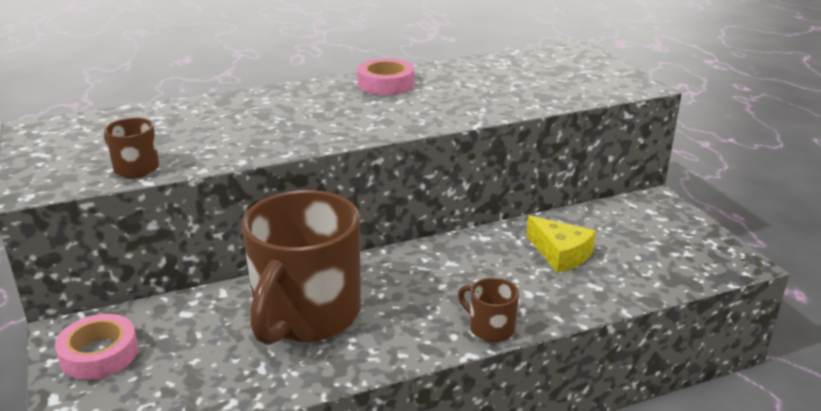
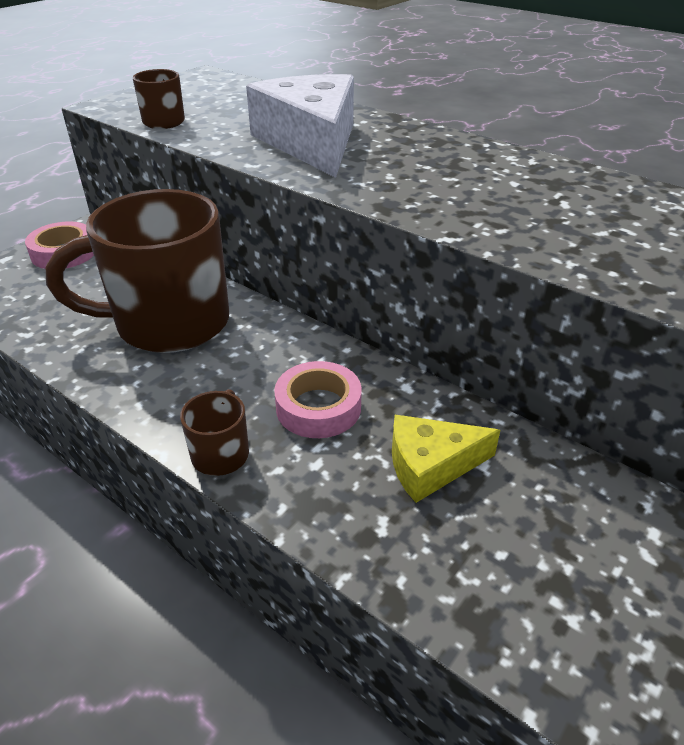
camera: 60 degrees right, 10 degrees up
pink tape [357,58,414,95] -> pink tape moved to [274,361,362,438]
yellow cheese [526,215,596,273] -> yellow cheese turned 60 degrees clockwise [392,415,500,503]
none -> white cheese [246,74,354,178]

